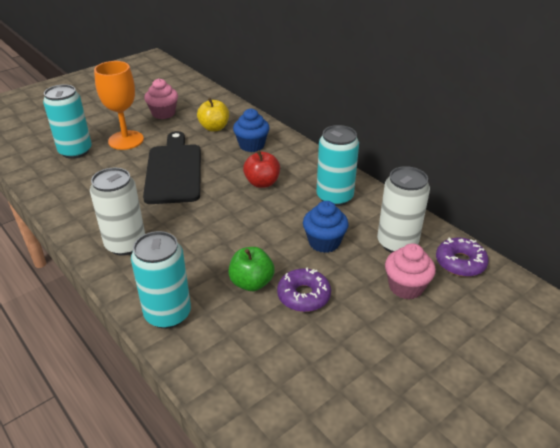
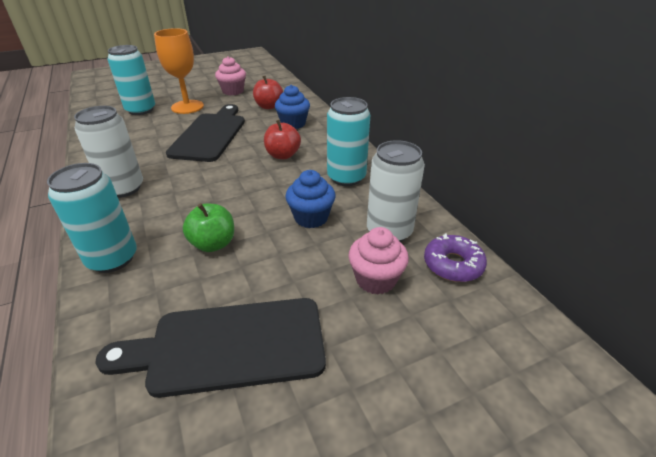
camera: 15 degrees right, 0 degrees up
yellow apple [197,98,229,132] -> red apple [253,76,283,109]
purple donut [277,268,331,312] -> none
none -> black cutting board [95,298,326,398]

